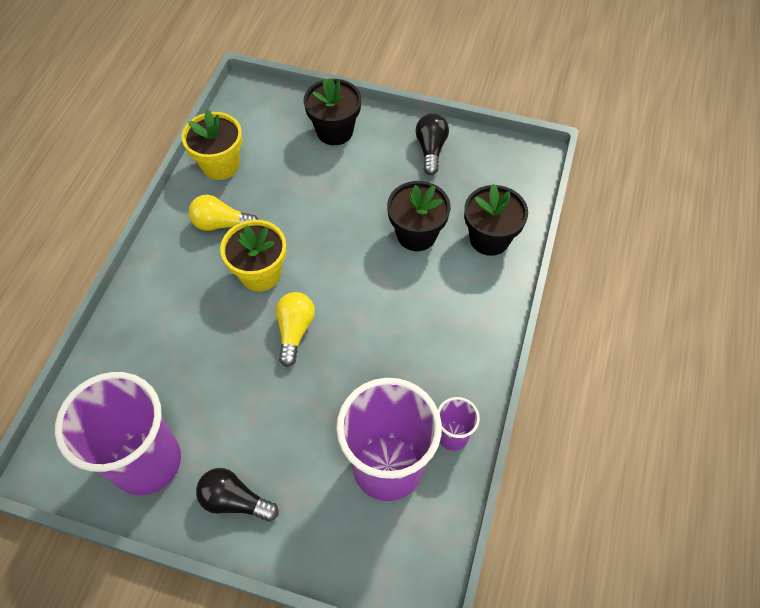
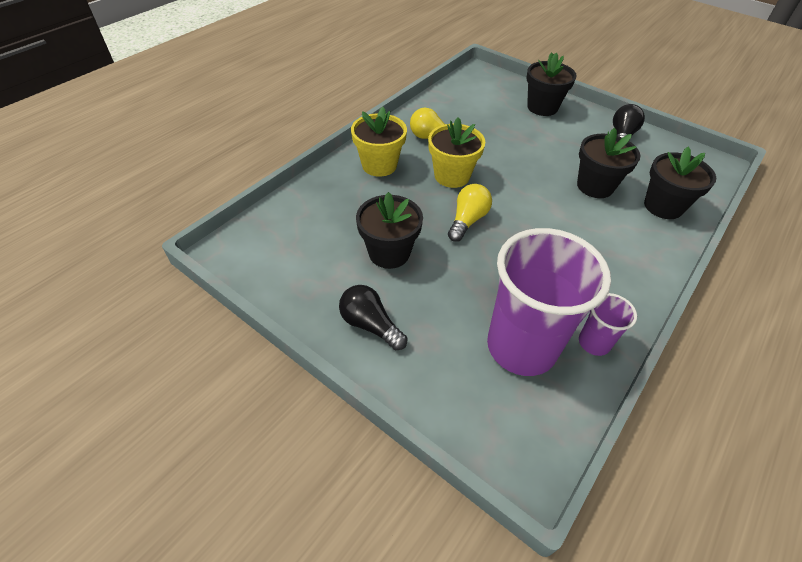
camera: 20 degrees right, 10 degrees down
purple cup [55,372,181,495] -> none
yellow flower pot [182,109,242,180] -> yellow flower pot moved to [351,107,407,177]
none -> black flower pot [356,192,423,269]

